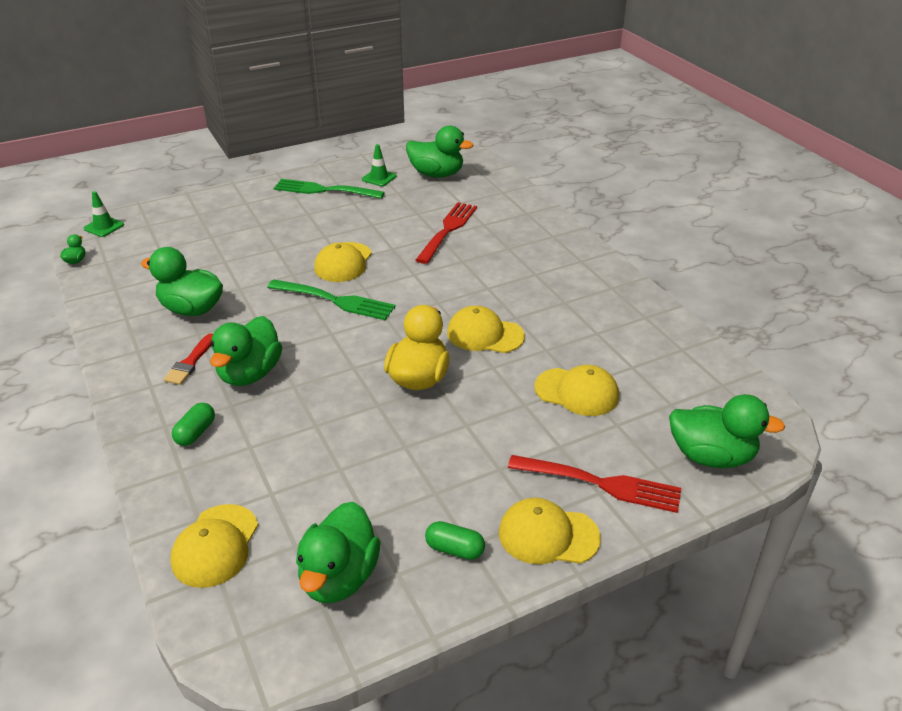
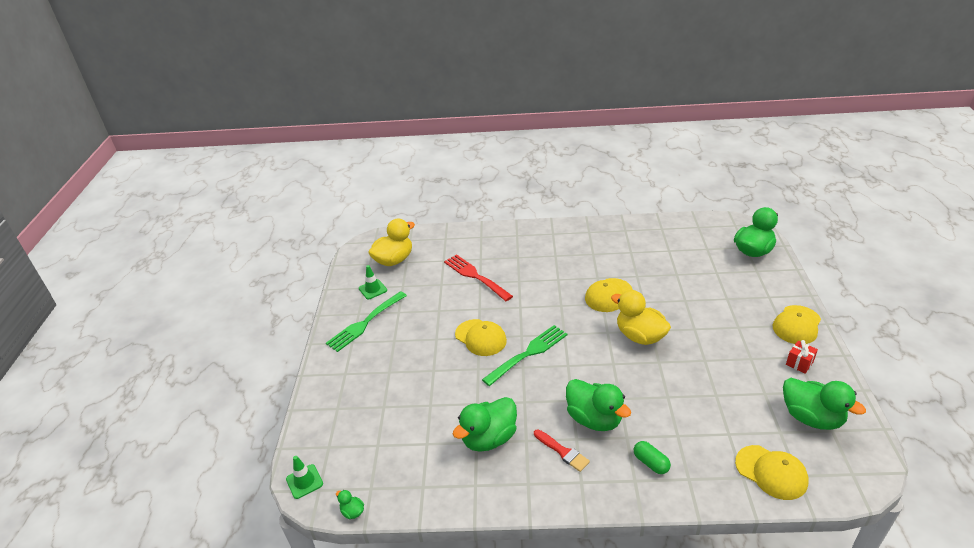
camera: 60 degrees left, 0 degrees up
green duck [406,126,474,178] -> yellow duck [368,219,415,266]
green capsule [425,521,485,560] -> red gift [786,340,818,374]
red fork [508,455,681,513] -> none
yellow cap [534,365,619,416] -> none

